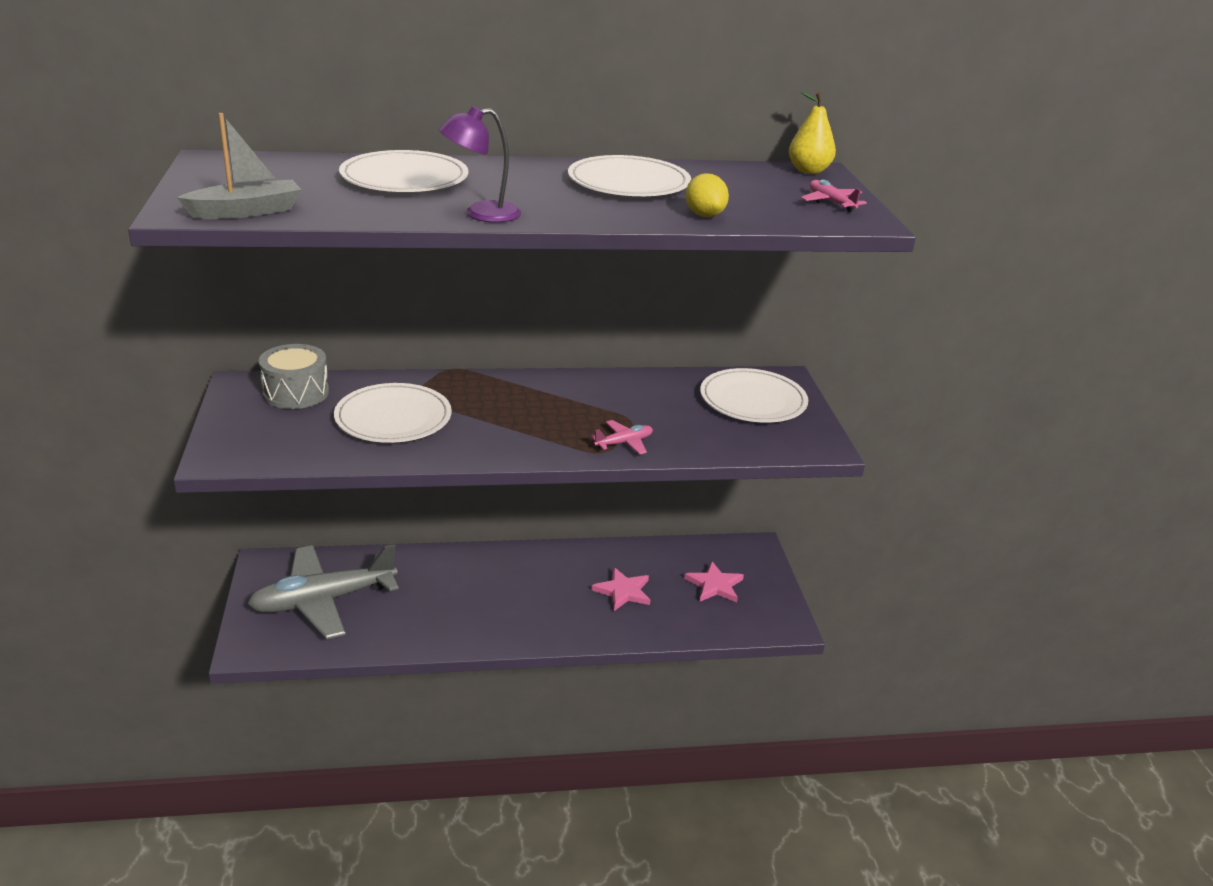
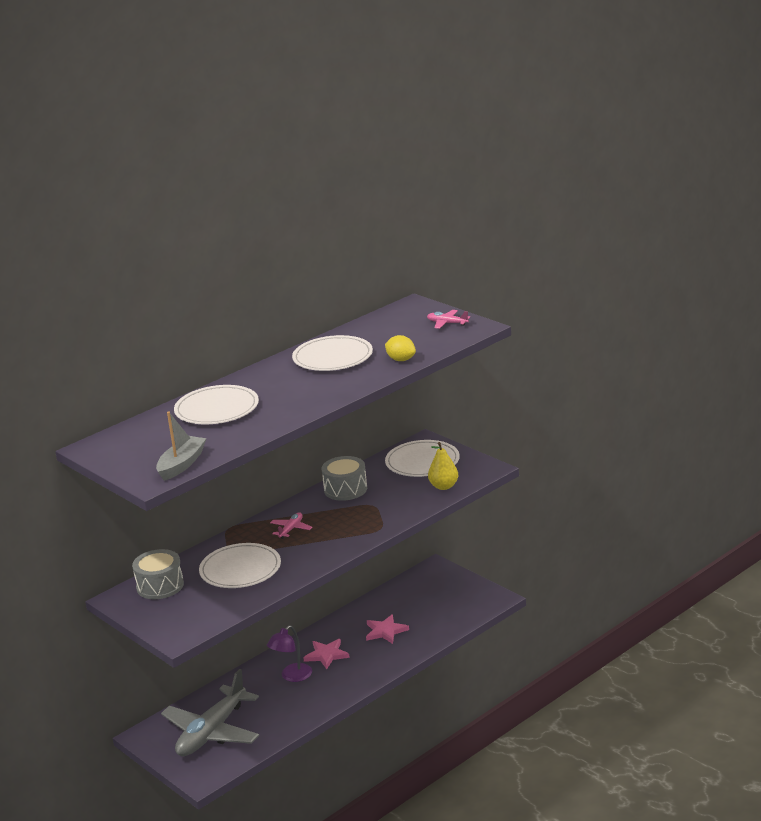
camera: 30 degrees left, 5 degrees down
purple lamp [439,106,521,223] -> purple lamp moved to [267,625,312,682]
pink plane [590,420,653,455] -> pink plane moved to [270,513,312,539]
pink star [684,561,744,602] -> pink star moved to [303,639,350,669]
yellow pear [789,92,836,174] -> yellow pear moved to [428,442,458,490]
none -> grey drum [321,456,367,501]

